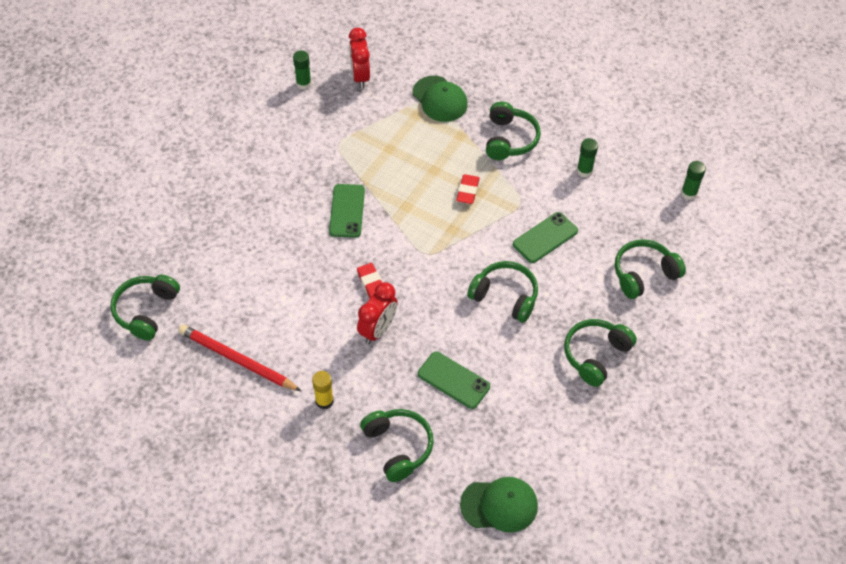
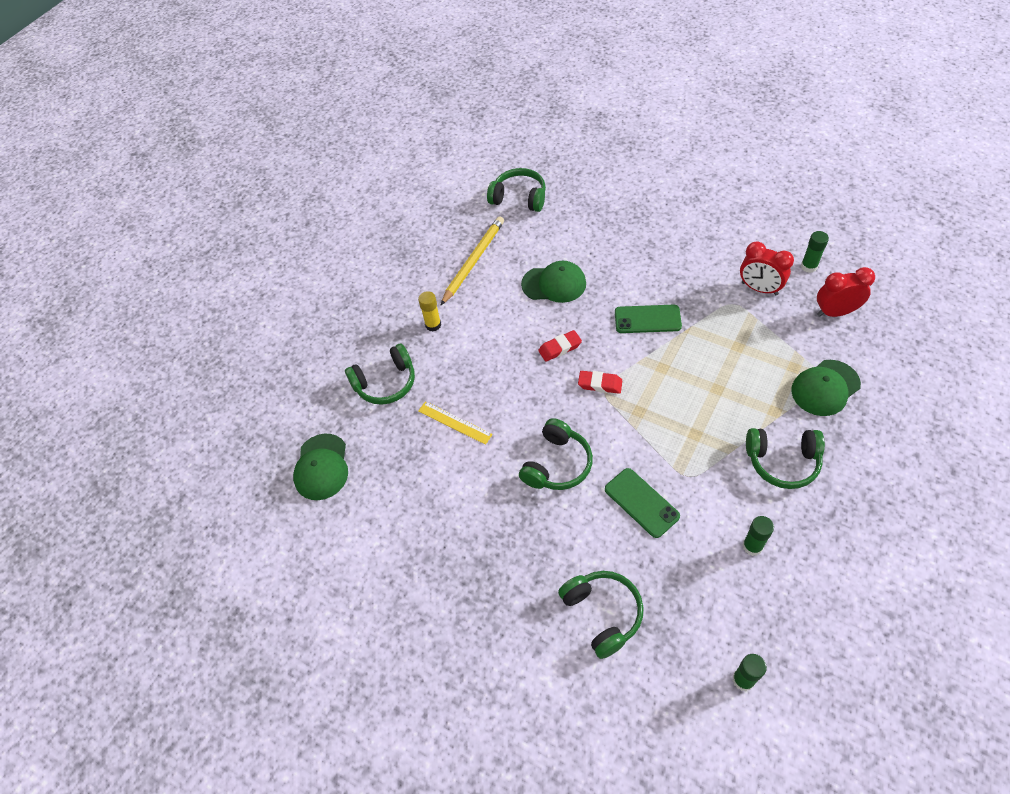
camera: 95 degrees right, 0 degrees up
red pencil [178,324,301,391] -> yellow pencil [441,216,504,305]
red clock [357,282,398,344] -> red clock moved to [740,241,794,295]
green phone [418,352,490,409] -> yellow ruler [418,401,493,445]
red eraser [456,174,480,204] -> red eraser moved to [578,371,622,394]
green headphones [564,319,637,387] -> none
none -> green cap [521,261,586,303]

